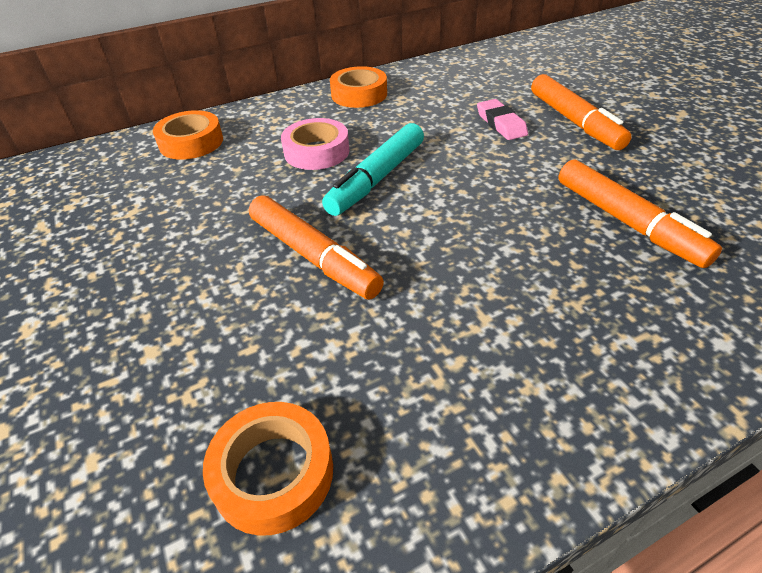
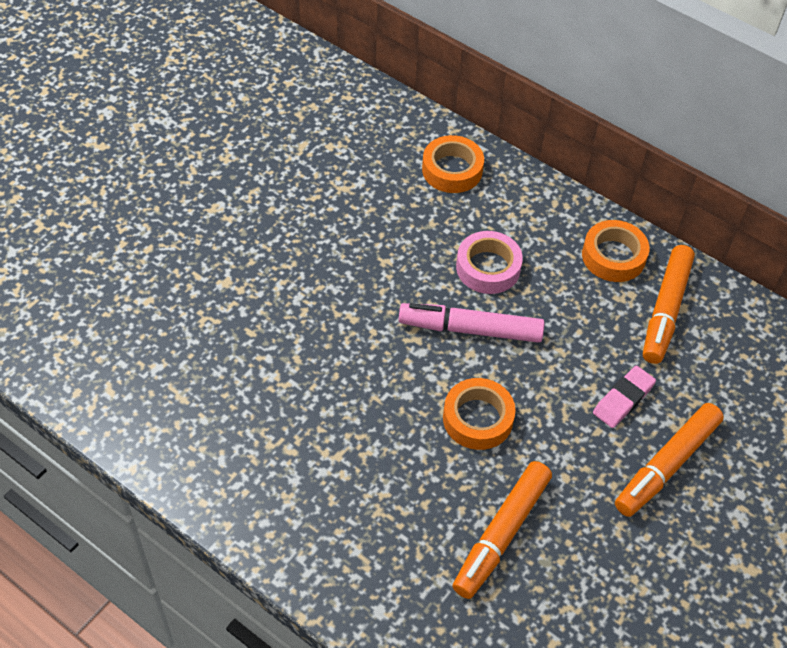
camera: 60 degrees right, 10 degrees up
orange tape [203,402,333,535] -> orange tape moved to [443,378,516,450]
orange marker [249,195,384,299] -> orange marker moved to [643,245,695,364]
turquoise marker [322,123,424,216] -> pink marker [399,303,545,343]

